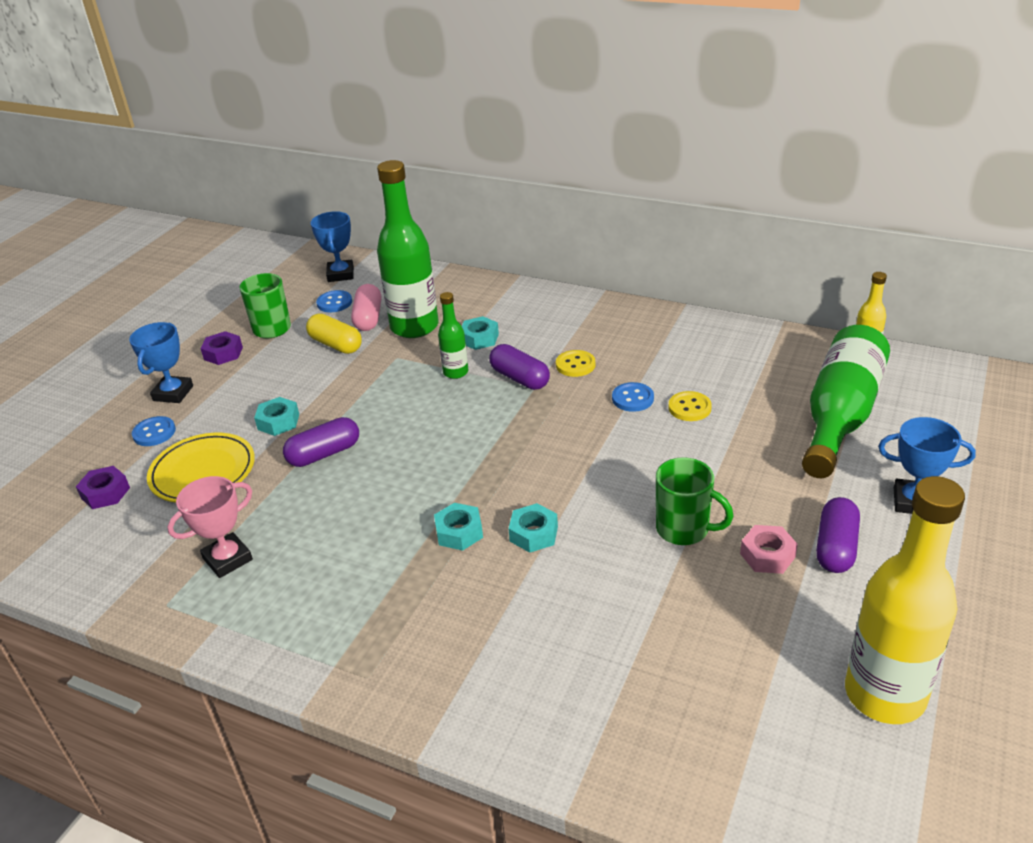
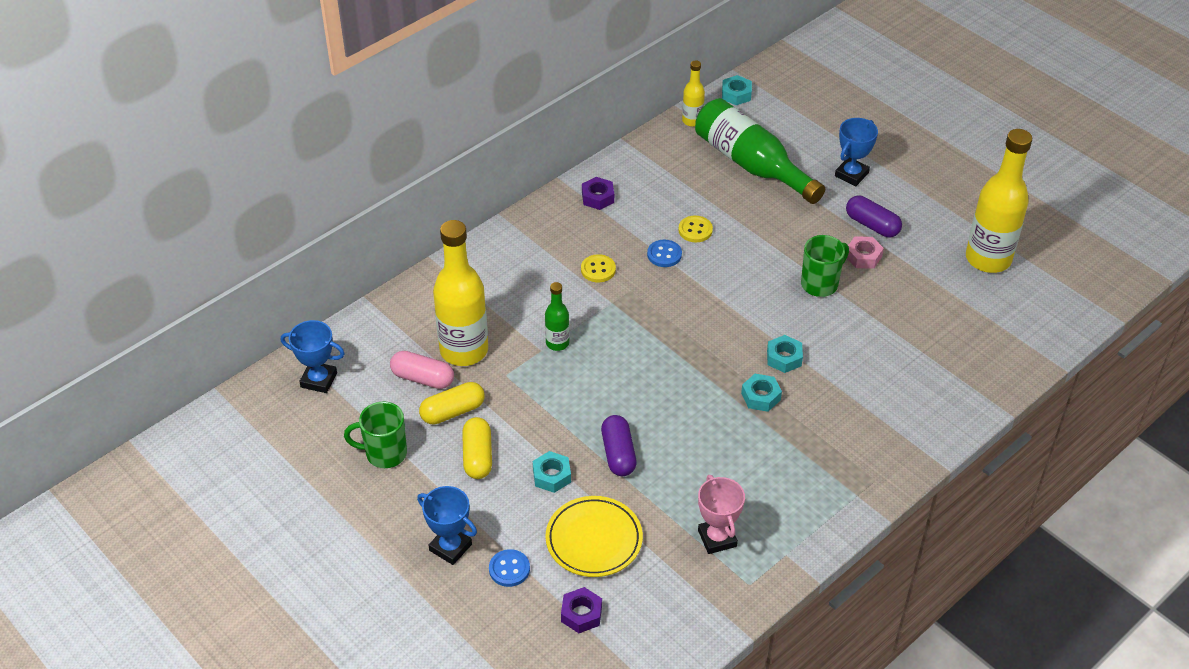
camera: 70 degrees left, 10 degrees up
purple nut [200,331,243,365] -> purple nut moved to [582,177,614,210]
blue button [316,290,352,312] -> none
green bottle [377,160,439,338] -> yellow bottle [433,220,488,366]
turquoise nut [462,316,499,350] -> turquoise nut moved to [722,75,752,105]
purple capsule [489,344,550,390] -> none
none -> yellow capsule [462,417,492,479]

